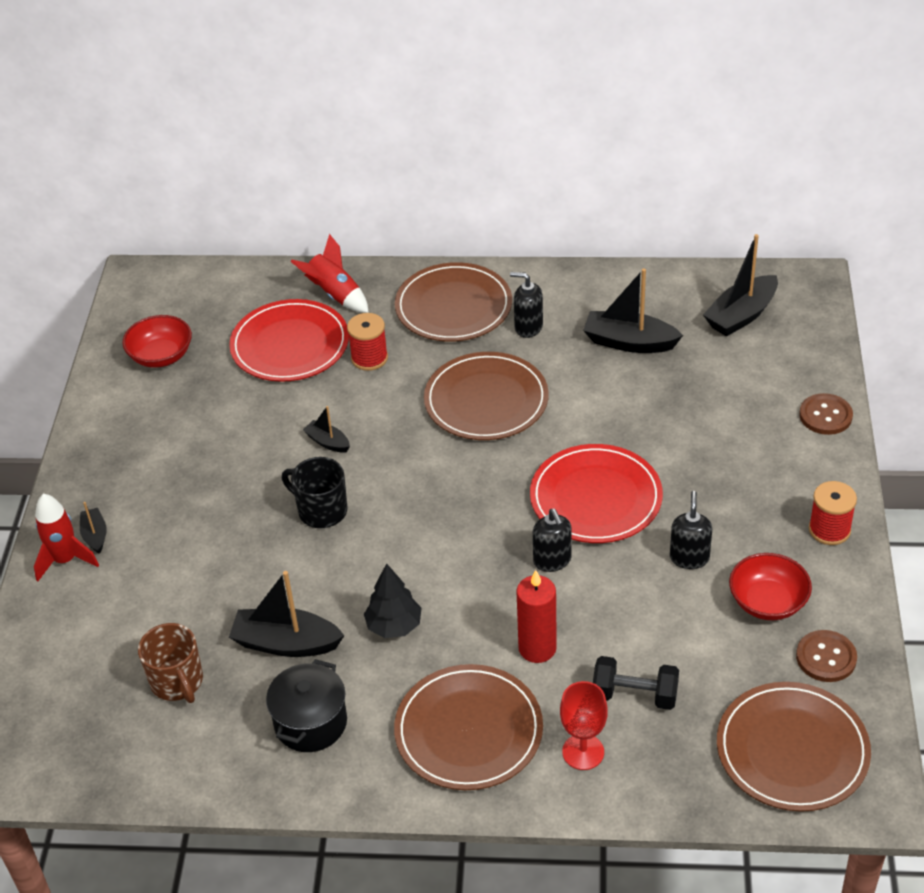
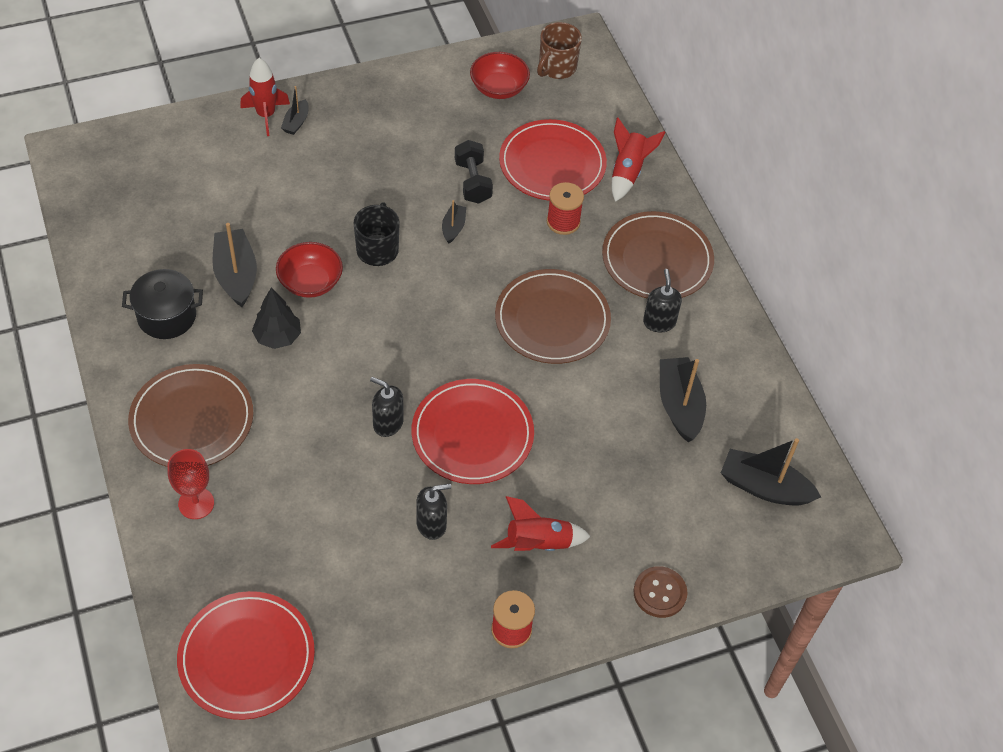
camera: 60 degrees right, 10 degrees up
black boat [80,502,107,554] -> black boat turned 150 degrees clockwise [281,86,309,135]
brown mug [138,623,203,703] -> brown mug moved to [537,22,582,79]
red candle [516,570,557,663] -> none
black soap dispenser [533,509,572,572] -> black soap dispenser turned 75 degrees clockwise [370,377,404,437]
black dumbbell [593,656,679,710] -> black dumbbell moved to [455,140,493,204]
brown plate [717,682,871,812] -> red plate [177,591,315,720]
red bowl [729,553,812,620] -> red bowl moved to [276,242,343,298]
brown button [796,630,857,682] -> none
none -> red rocket [491,496,591,551]

